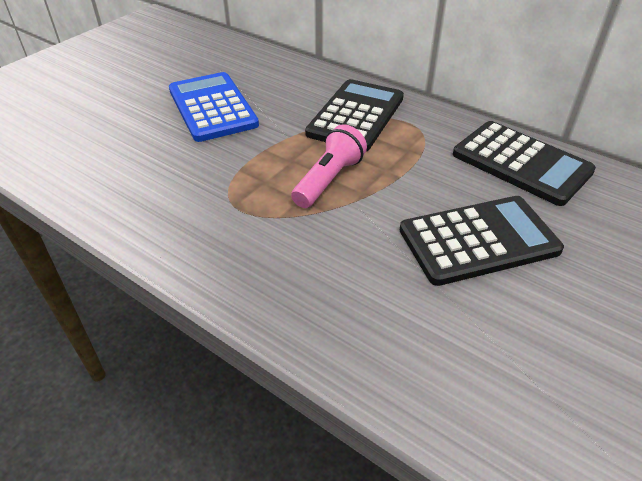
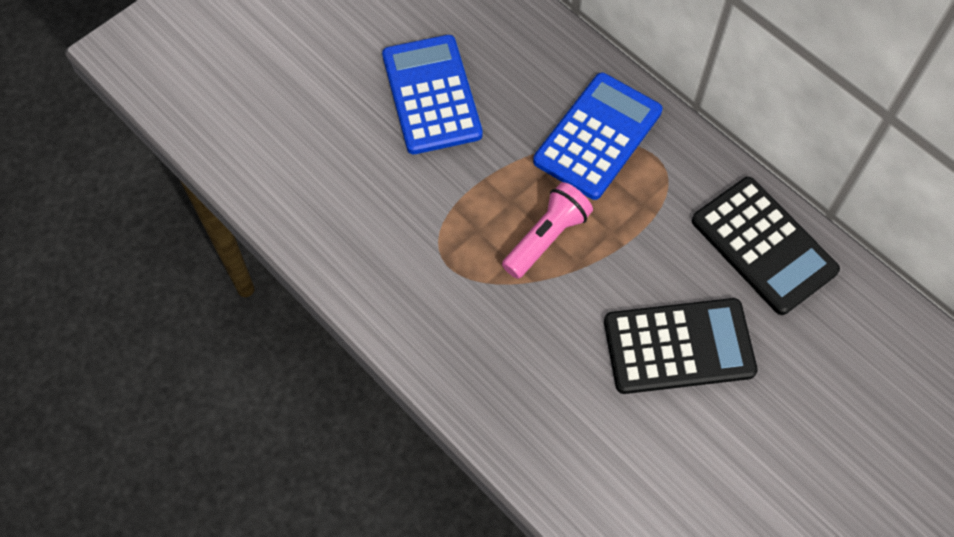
camera: 10 degrees right, 20 degrees up
black calculator [305,79,404,151] -> blue calculator [533,73,663,200]

